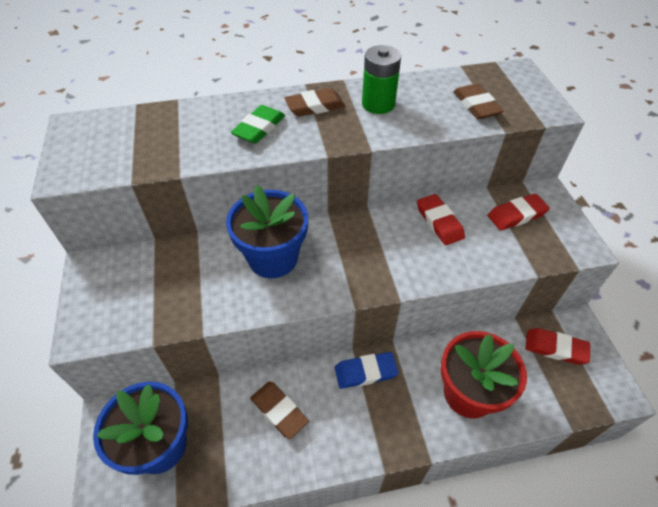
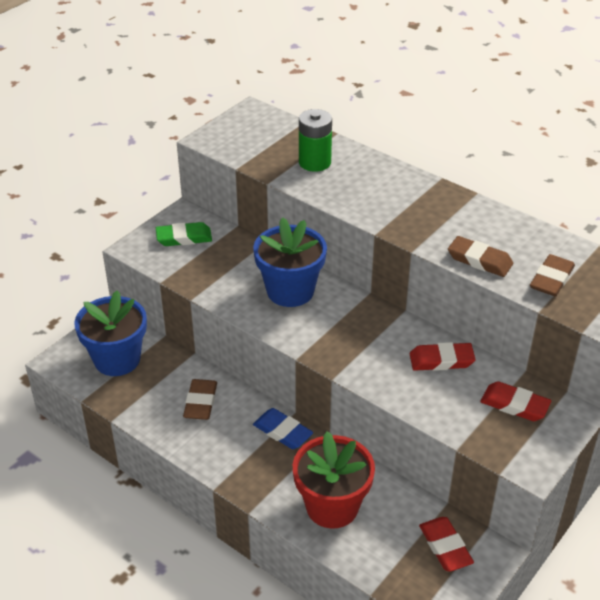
camera: 50 degrees right, 10 degrees down
green eraser [231,105,285,144] -> green eraser moved to [156,222,212,246]
brown eraser [284,88,345,117] -> brown eraser moved to [448,236,513,277]
green battery [362,45,401,114] -> green battery moved to [299,109,332,172]
red eraser [417,194,465,245] -> red eraser turned 60 degrees clockwise [410,342,476,371]

